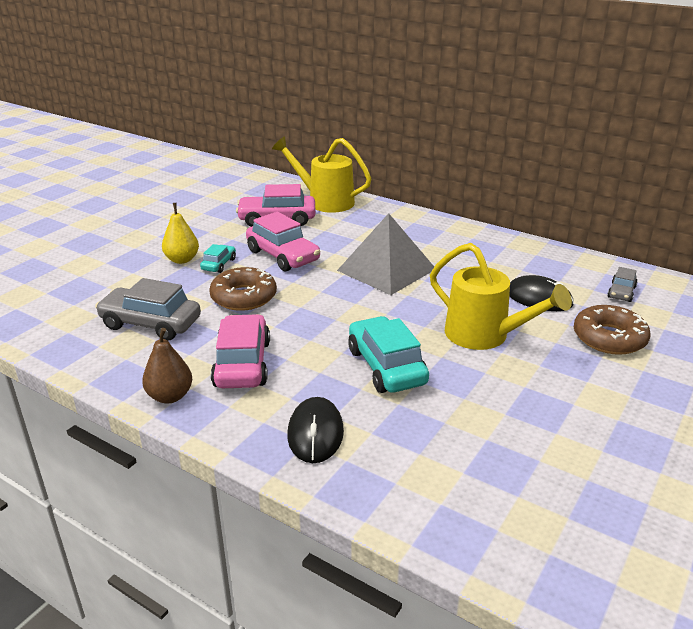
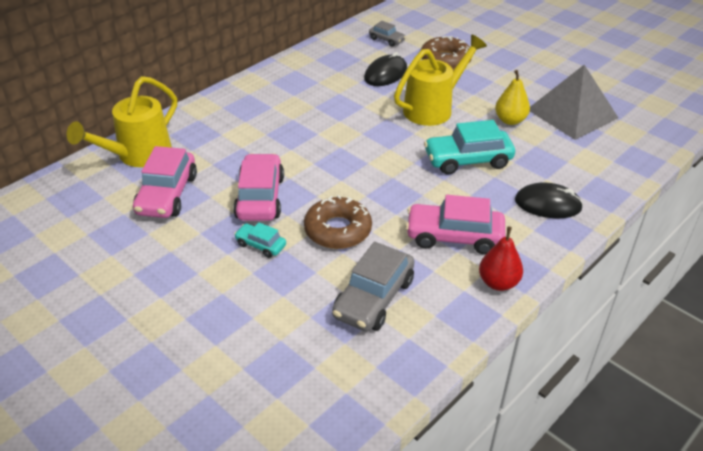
camera: 80 degrees left, 10 degrees up
brown pear [142,328,192,403] -> red pear [479,226,523,291]
yellow pear [162,203,199,264] -> yellow pear moved to [495,70,530,125]
pink car [246,212,320,272] -> pink car turned 60 degrees counterclockwise [233,153,284,221]
grey pyramid [337,213,434,295] -> grey pyramid moved to [530,65,618,140]

